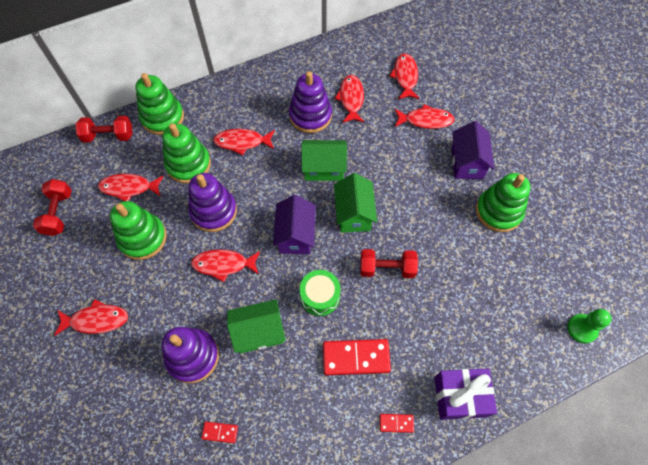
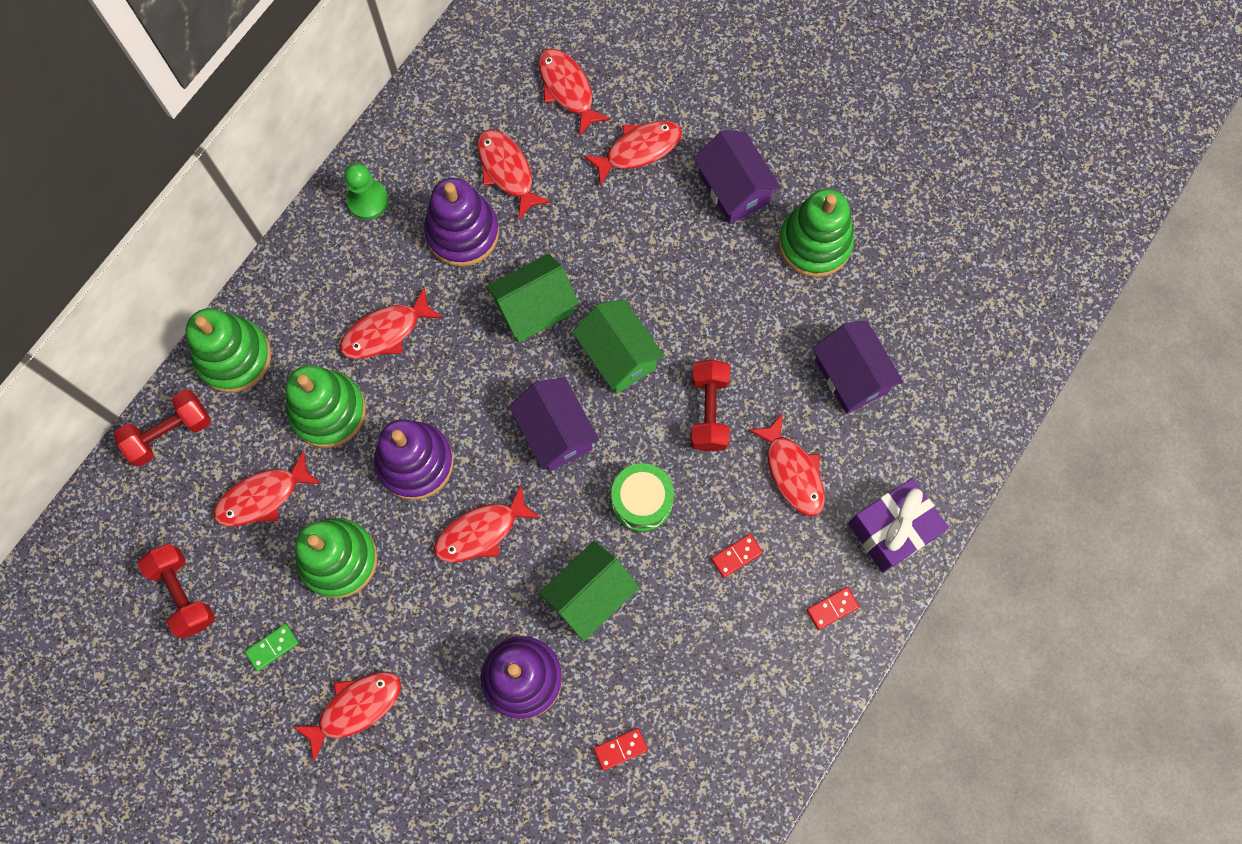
camera: 30 degrees left, 10 degrees up
red domino [323,339,391,375] -> red domino [711,534,763,578], size x0.49
red dumbbell [360,249,418,278] -> red dumbbell turned 60 degrees counterclockwise [690,360,730,452]
green pawn [567,309,611,344] -> green pawn moved to [344,163,389,220]
none -> green domino [245,624,299,671]
none -> red fish [748,413,825,516]
none -> purple house [813,320,904,414]

